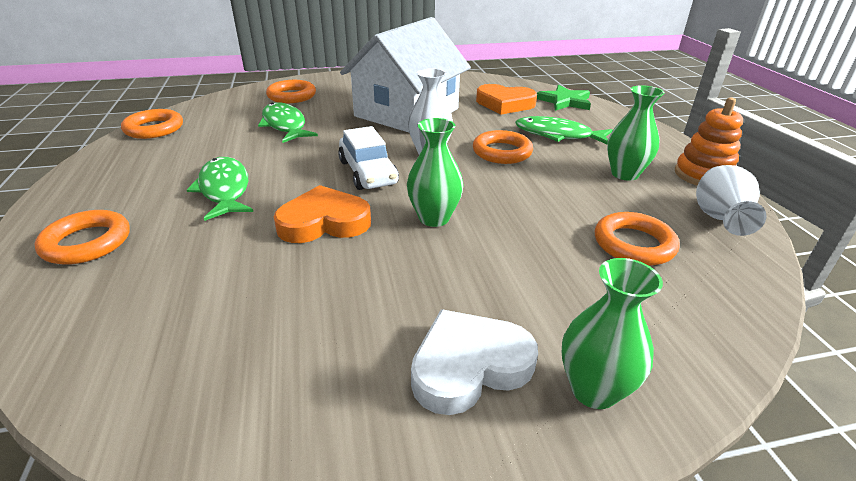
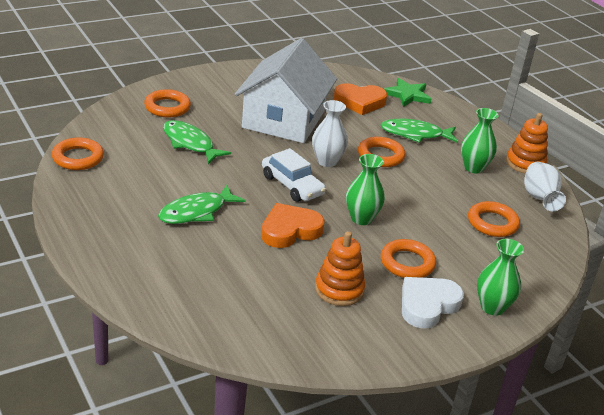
camera: 20 degrees left, 0 degrees up
orange ring [34,210,130,265] -> orange ring moved to [381,239,436,278]
green fish [187,157,253,221] -> green fish turned 90 degrees counterclockwise [158,185,246,224]
none -> orange stacking toy [315,231,365,306]

